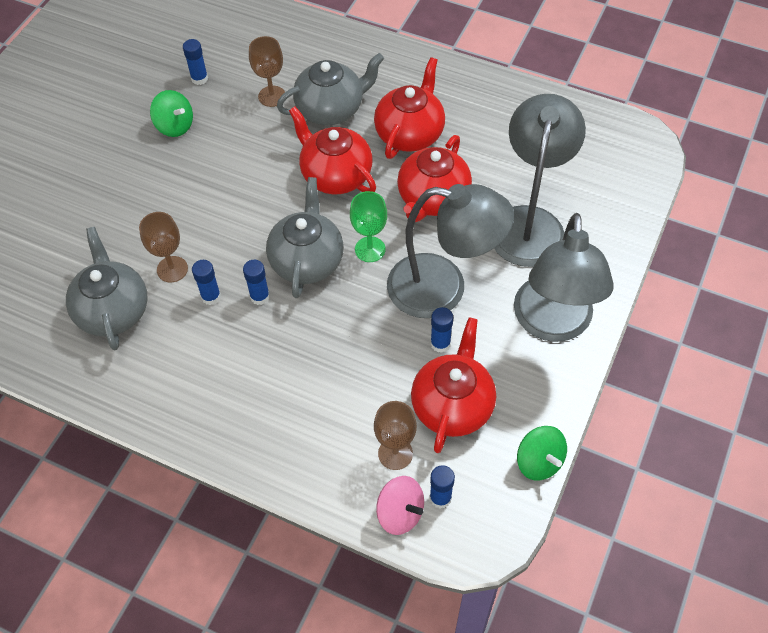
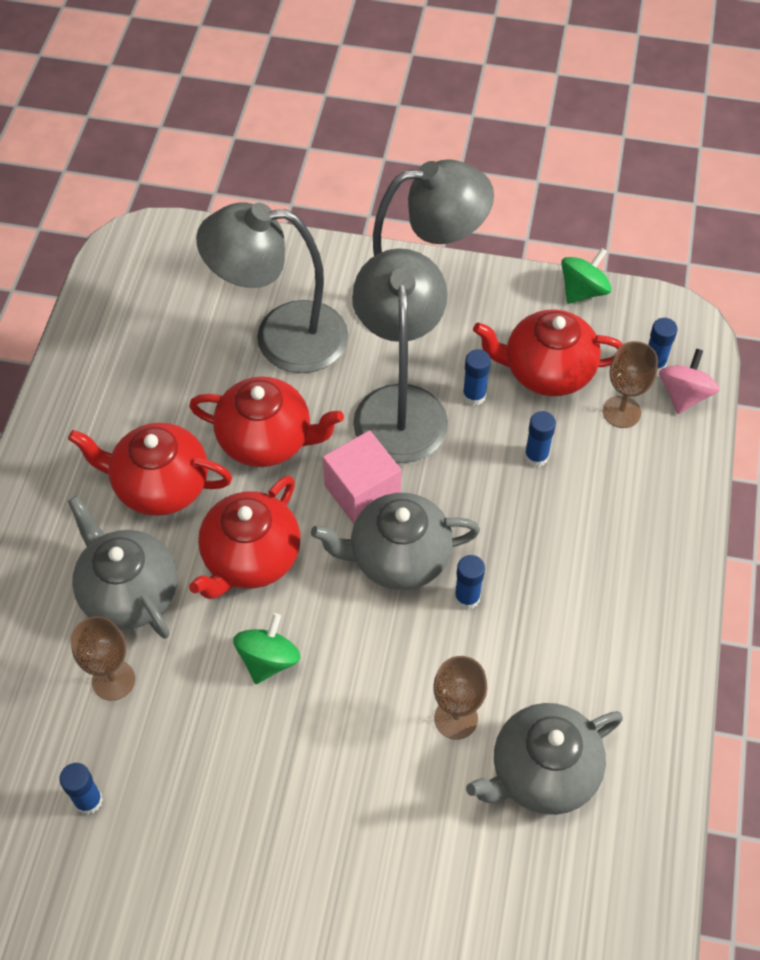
camera: 105 degrees left, 0 degrees up
green spinning top [150,90,193,137] -> green spinning top moved to [233,613,300,684]
blue glue stick [192,260,221,305] -> blue glue stick moved to [524,411,556,467]
green goblet [350,191,387,262] -> pink cube [323,430,401,524]

